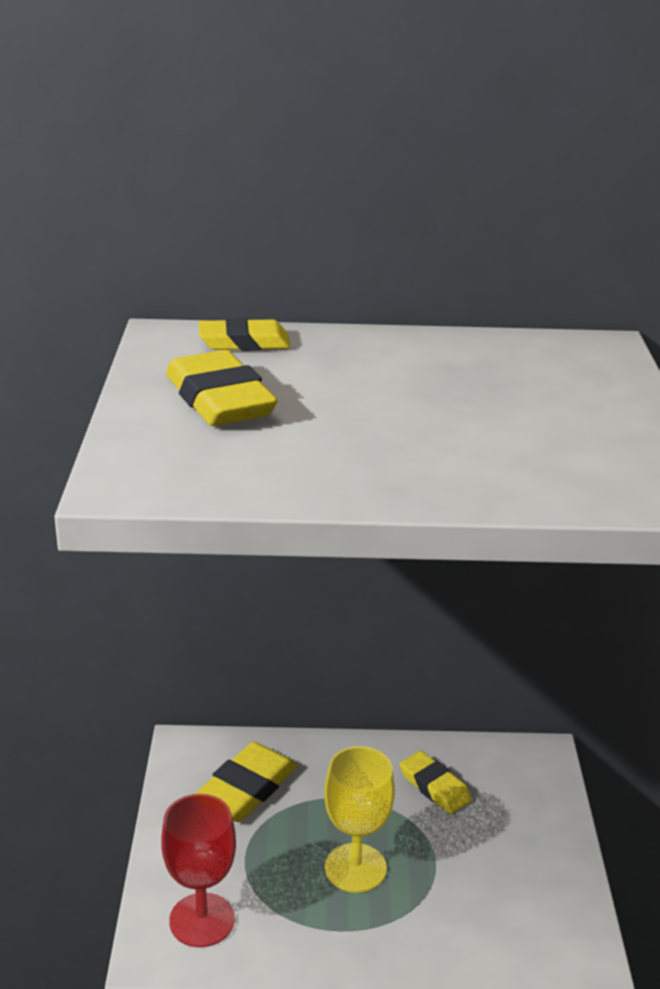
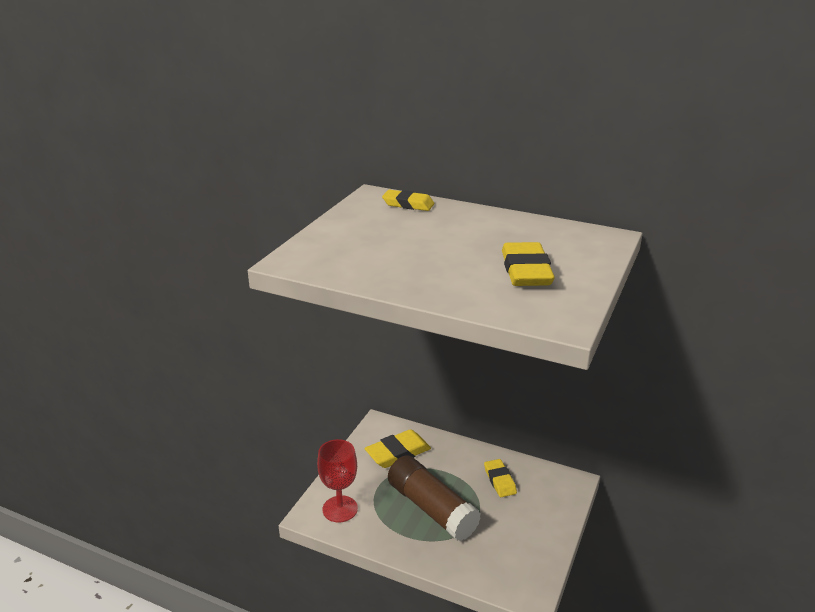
camera: 25 degrees right, 0 degrees up
yellow eraser [166,350,278,426] -> yellow eraser moved to [502,242,555,286]
yellow goblet [324,746,395,893] -> brown glue stick [388,455,481,541]

